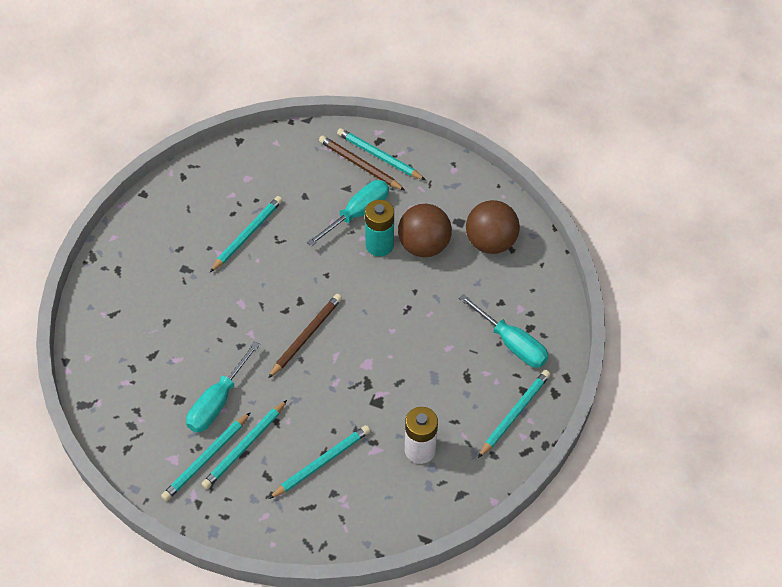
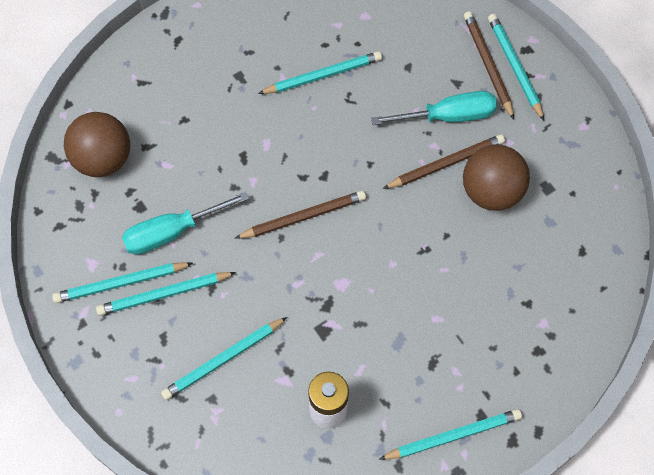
camera: 35 degrees right, 10 degrees up
turquoise pencil [269,425,370,499] -> turquoise pencil turned 150 degrees clockwise [161,317,287,400]
turquoise battery [365,200,394,256] -> brown pencil [383,134,505,189]
turquoise screwdriver [459,294,549,368] -> none
brown ball [466,200,520,254] -> brown ball moved to [64,112,130,177]

